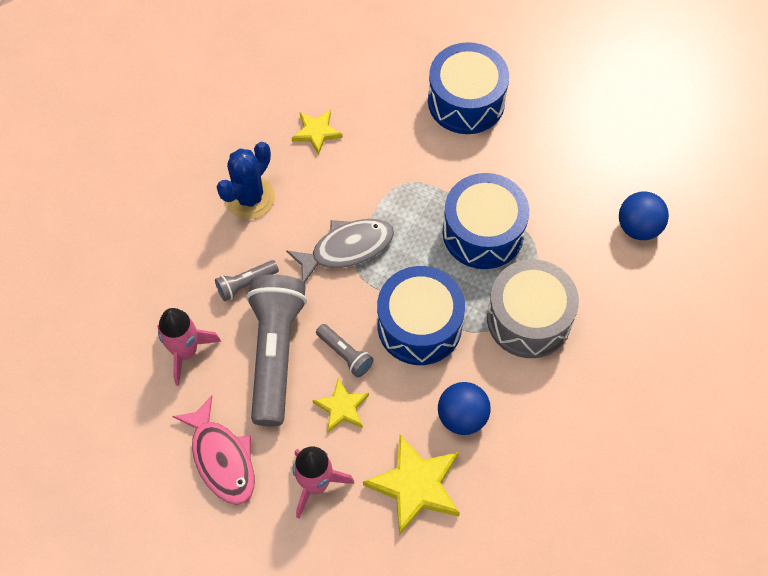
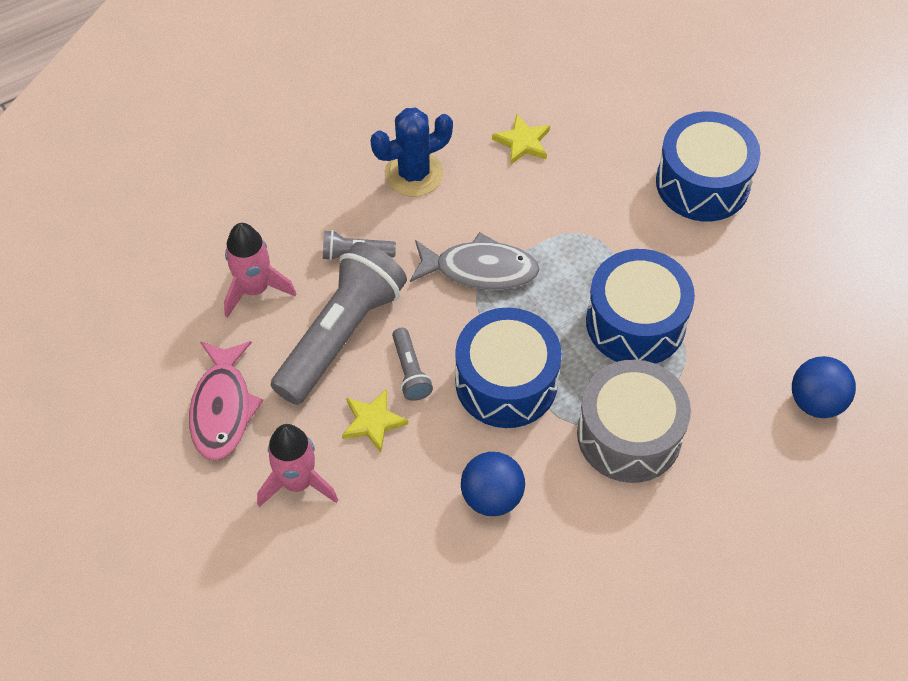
camera: 30 degrees right, 5 degrees down
yellow star [363,434,460,535] -> none

